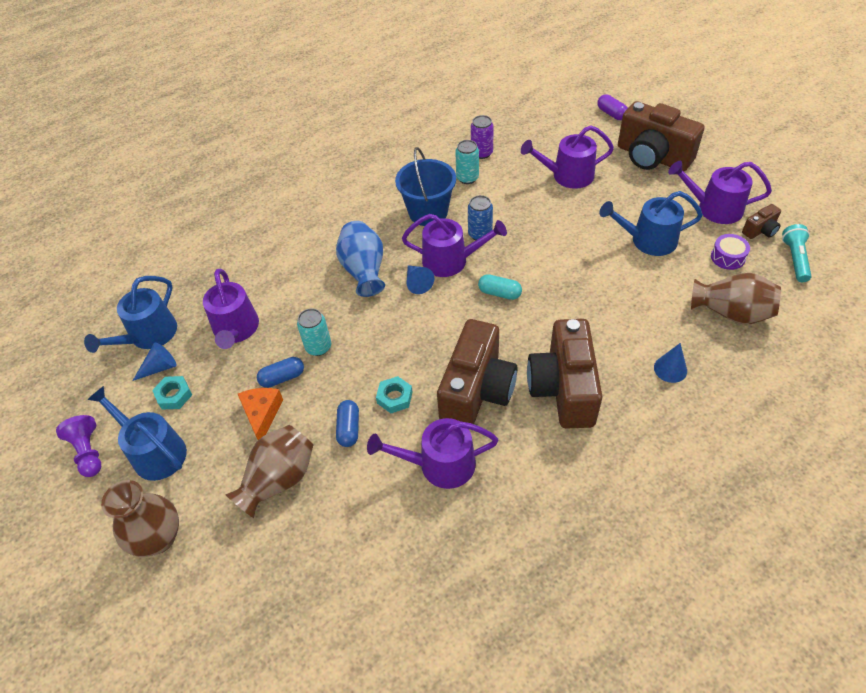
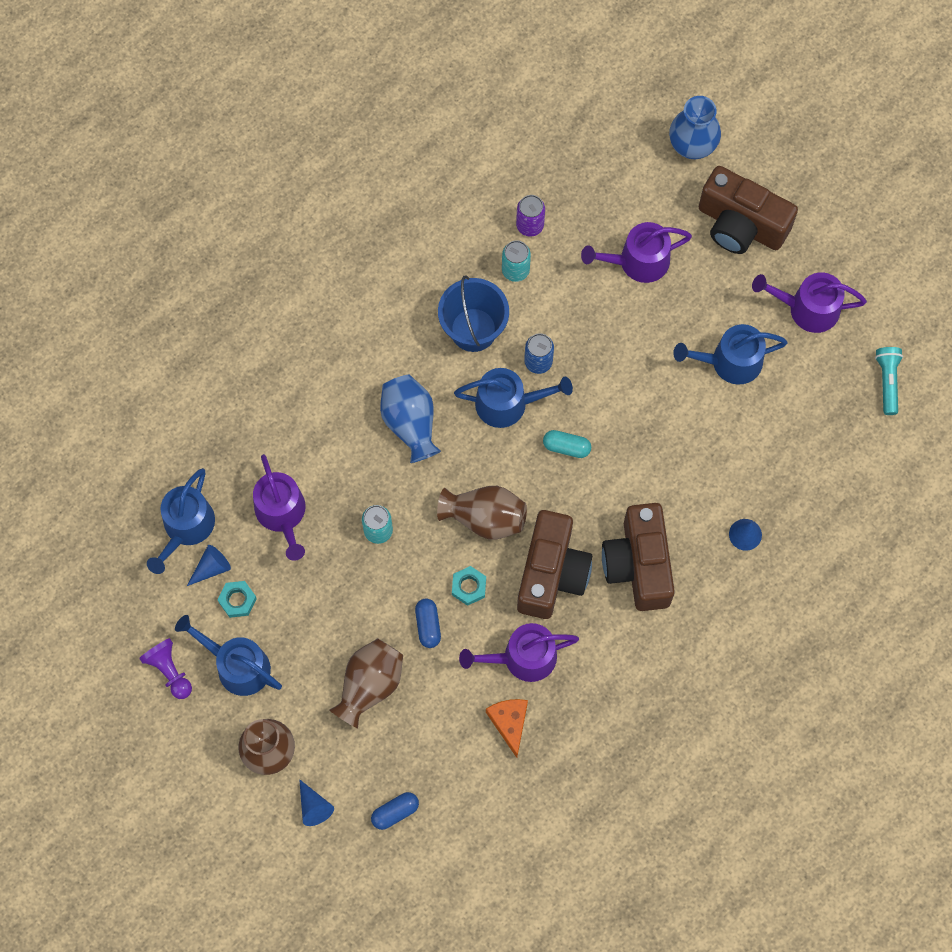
camera: 10 degrees left, 20 degrees up
orange cheese [238,388,283,440] -> orange cheese moved to [486,699,528,758]
blue capsule [257,357,304,388] -> blue capsule moved to [371,792,419,830]
purple watering can [402,214,507,277] -> blue watering can [454,368,573,428]
blue cone [407,265,434,294] -> blue cone moved to [299,779,334,826]
purple capsule [597,94,628,120] -> blue vase [669,96,721,159]
brown vase [691,273,781,325] -> brown vase moved to [437,486,527,540]
purple drum [711,234,750,270] -> none
brown camera [742,204,781,239] -> none

